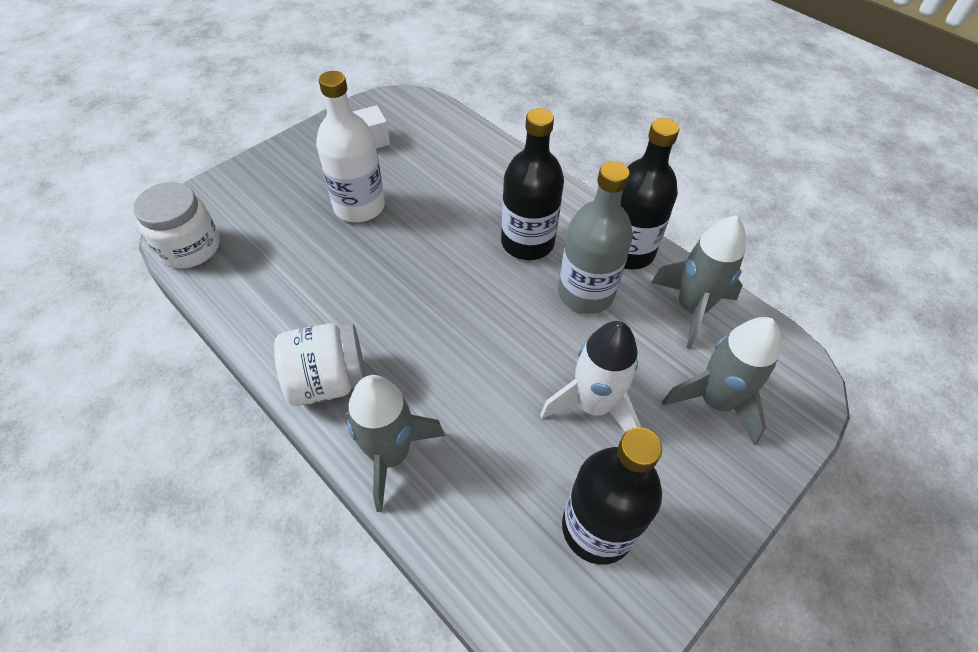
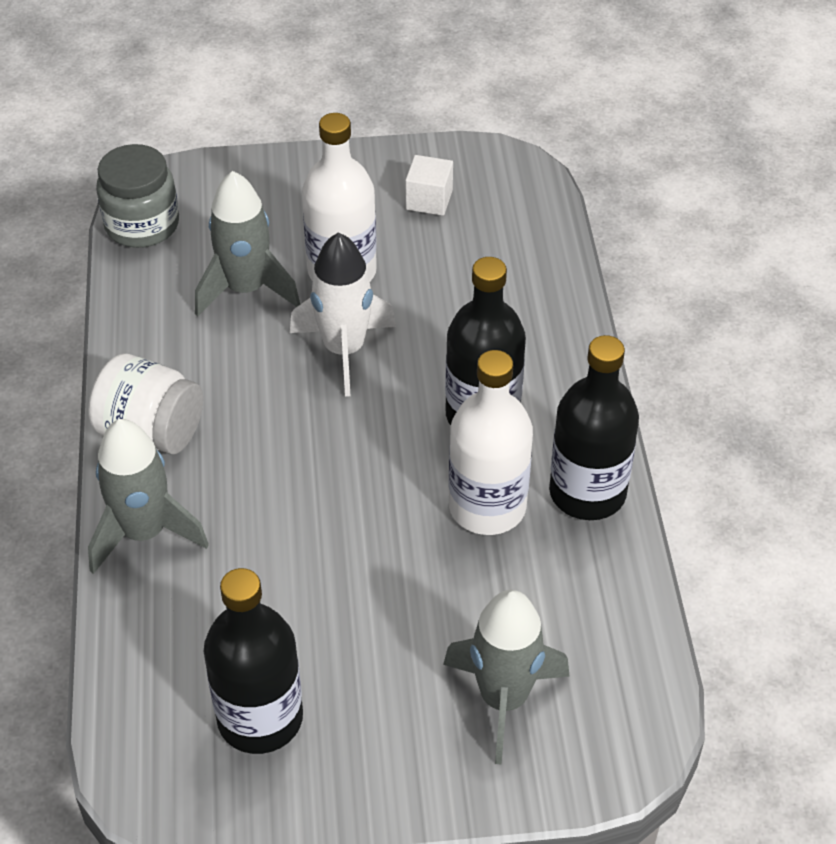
camera: 40 degrees right, 5 degrees down
white jar [133,182,220,269] -> grey jar [96,144,179,248]
white rocket [540,321,641,432] -> white rocket moved to [290,232,396,397]
grey bottle [558,161,633,314] -> white bottle [448,350,533,535]
grey rocket [651,216,746,349] -> grey rocket moved to [195,171,300,317]

